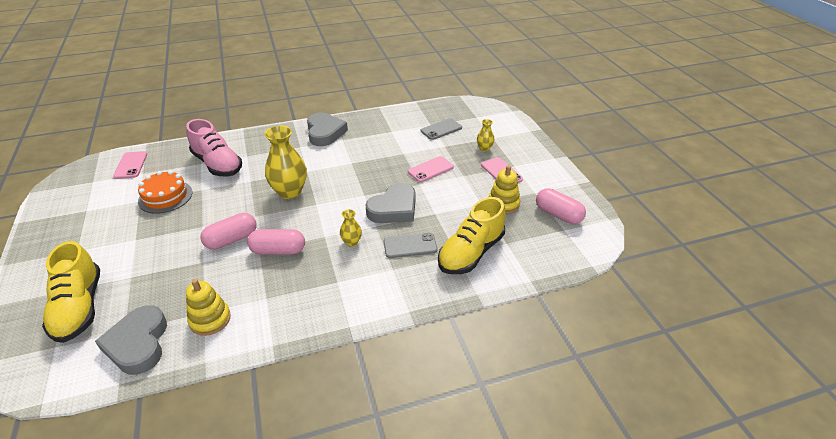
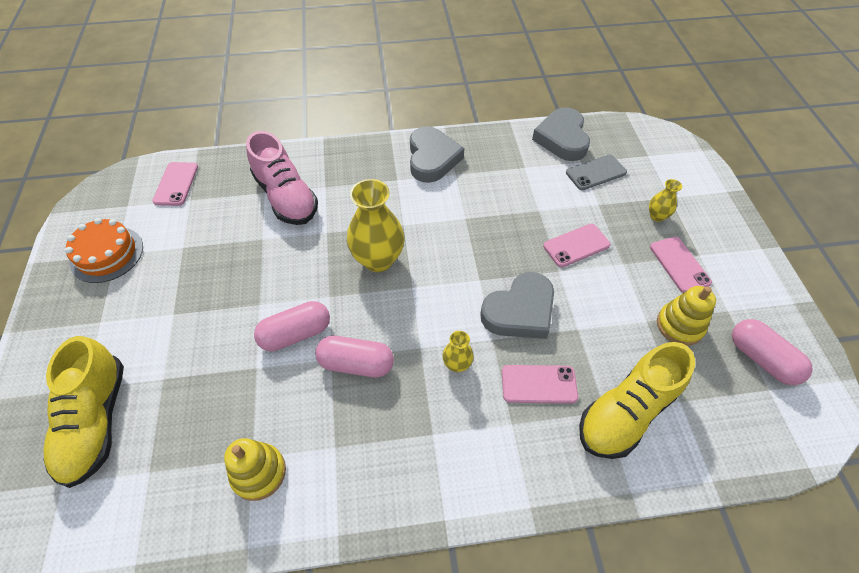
camera: 10 degrees right, 15 degrees up
grey heart [95,305,167,375] -> grey heart moved to [532,107,590,161]
orange cake [138,170,192,214] -> orange cake moved to [65,218,143,283]
grey phone [384,233,437,258] -> pink phone [502,365,578,404]

